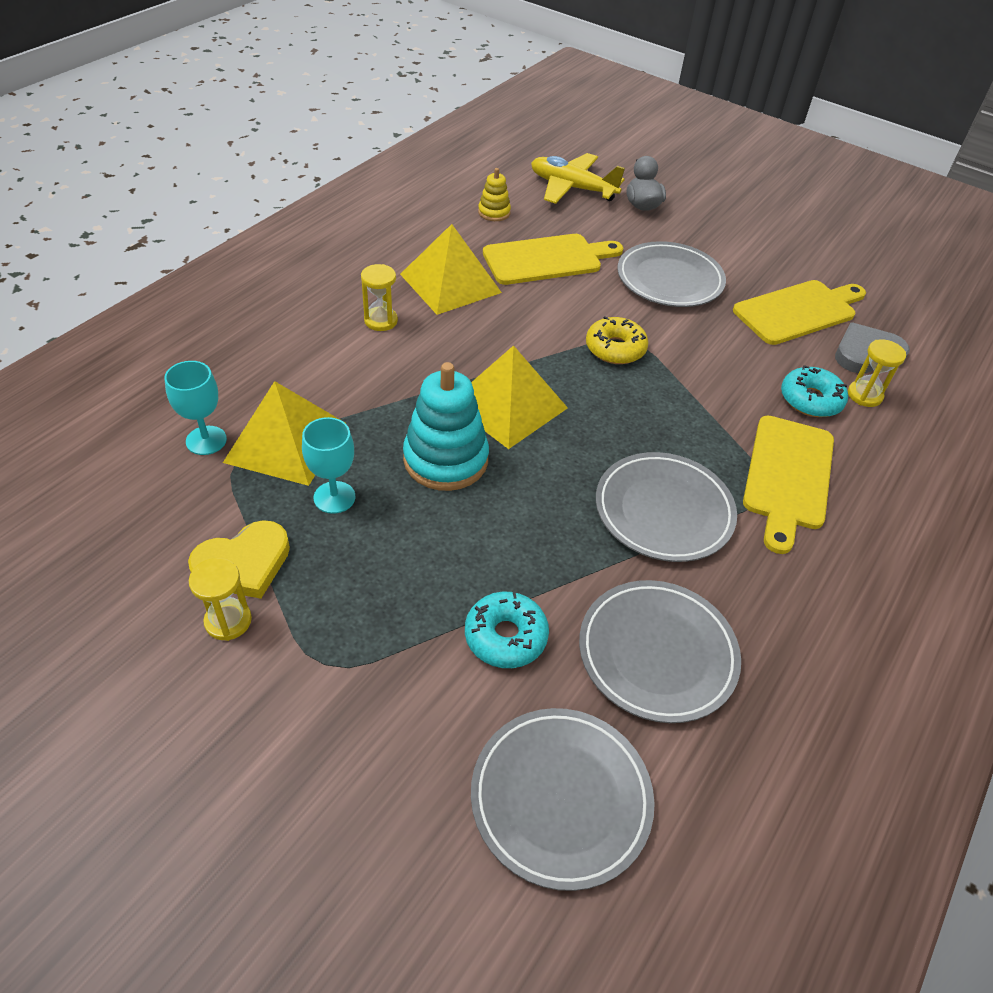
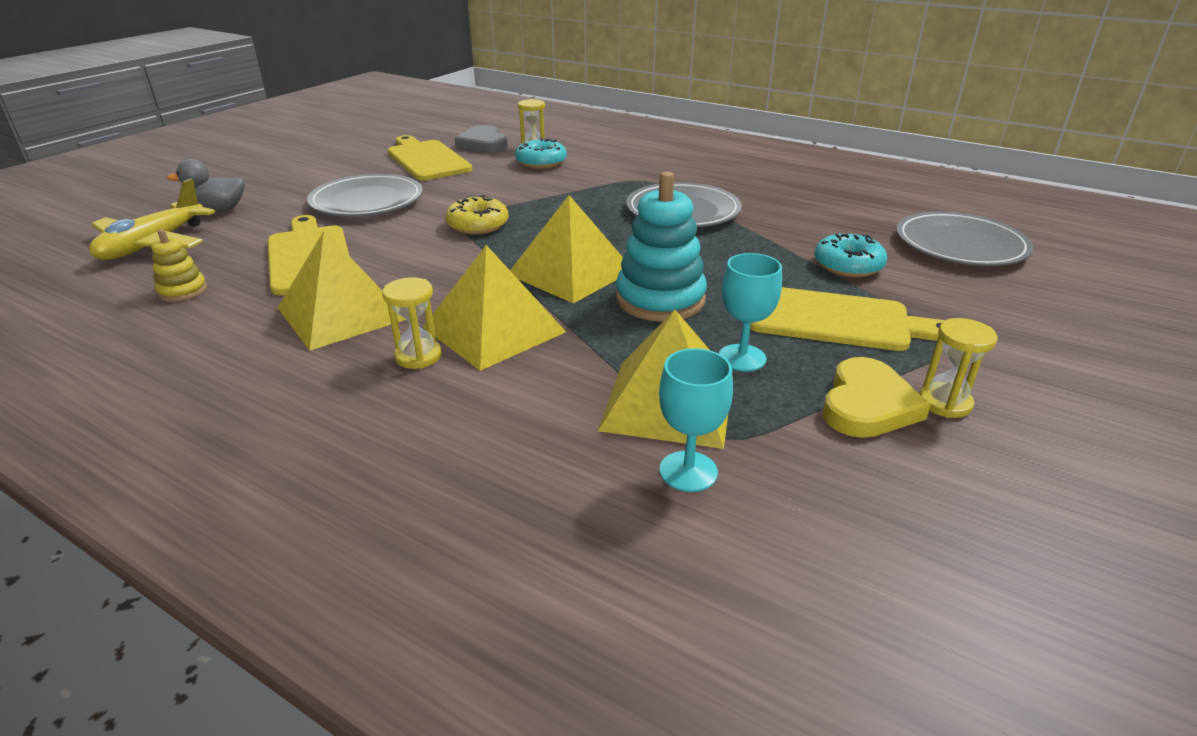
camera: 90 degrees left, 15 degrees down
yellow heart [188,520,290,599] -> yellow heart turned 60 degrees clockwise [823,357,931,438]
grey plate [579,580,741,723] -> none
yellow cutting board [743,416,834,554] -> yellow cutting board moved to [750,287,945,351]
none -> yellow pyramid [423,245,566,371]

